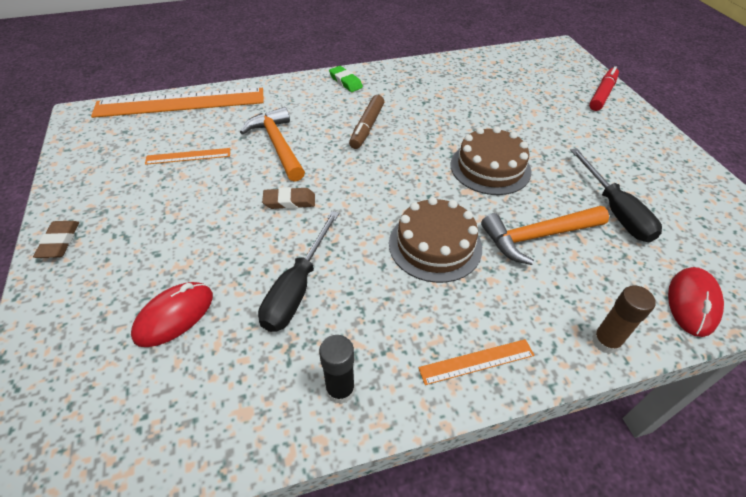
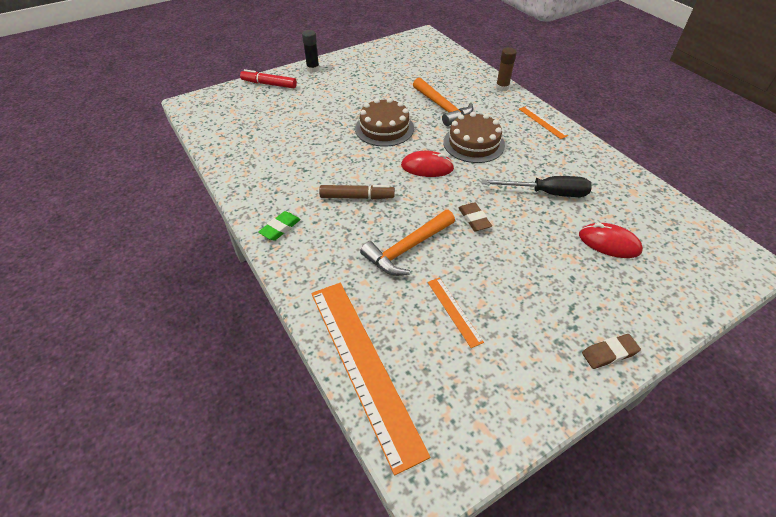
camera: 105 degrees left, 0 degrees up
black glue stick [319,335,355,404] -> black glue stick moved to [302,30,320,73]
black screwdriver [570,148,662,243] -> none
red mouse [668,267,724,337] -> red mouse moved to [401,151,454,177]

